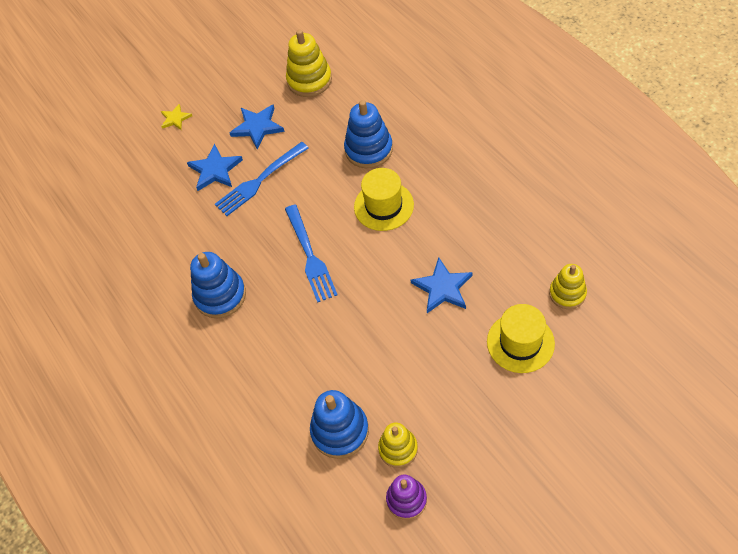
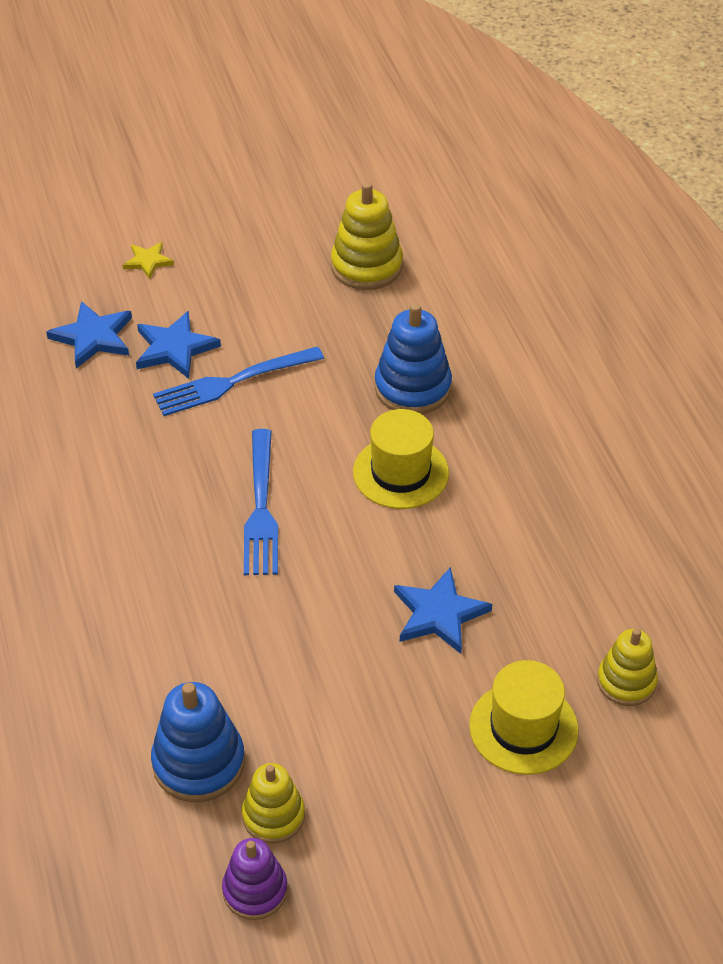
camera: 10 degrees right, 10 degrees down
blue stacking toy [190,252,246,318] -> none
blue star [230,104,285,149] -> blue star moved to [46,301,132,369]

